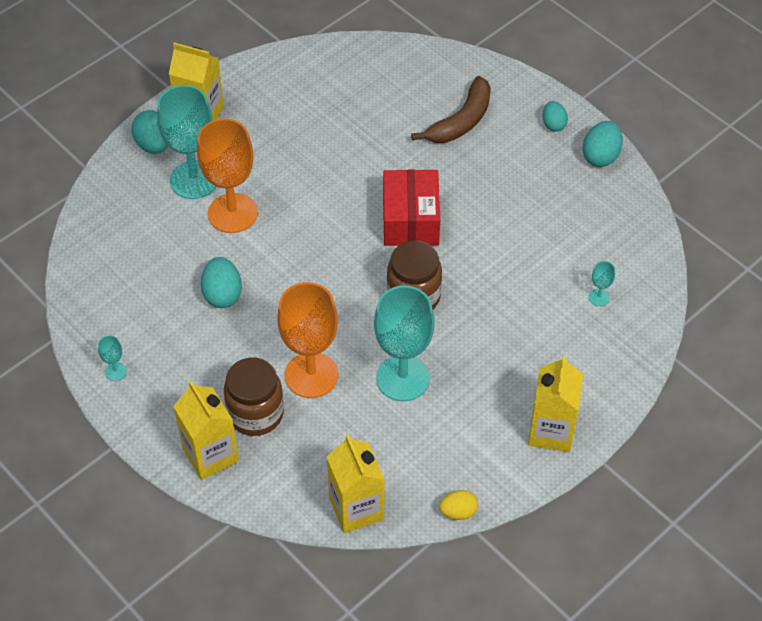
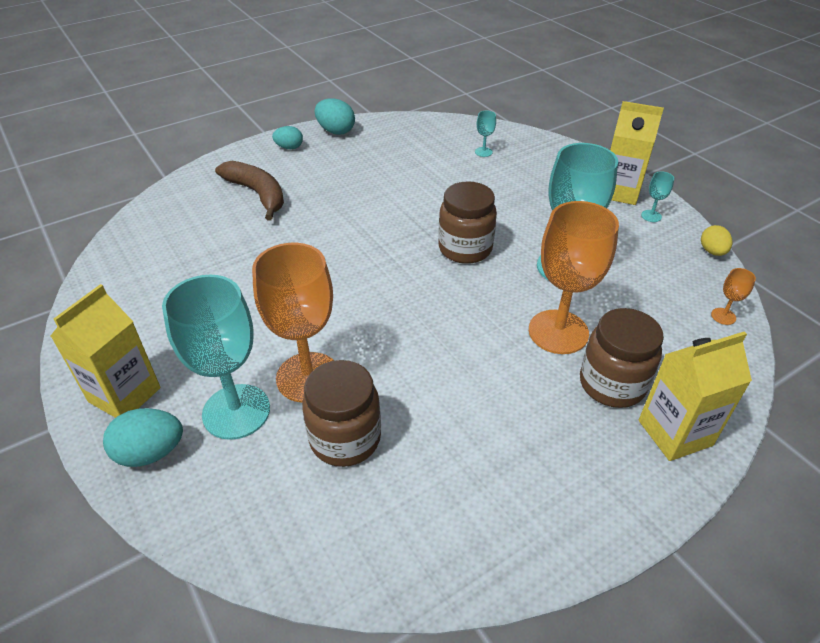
camera: 80 degrees left, 10 degrees down
turquoise goblet [98,335,127,381] -> turquoise goblet moved to [641,171,674,222]
turquoise egg [201,257,242,308] -> none
yellow carton [327,434,385,533] -> orange goblet [711,268,756,325]
red box [383,170,440,246] -> none
none -> brown jar [302,360,381,467]

